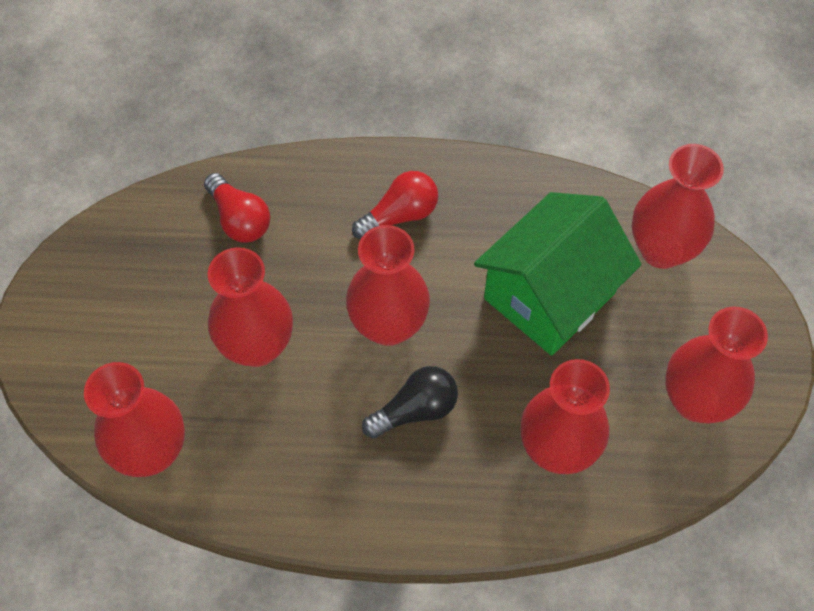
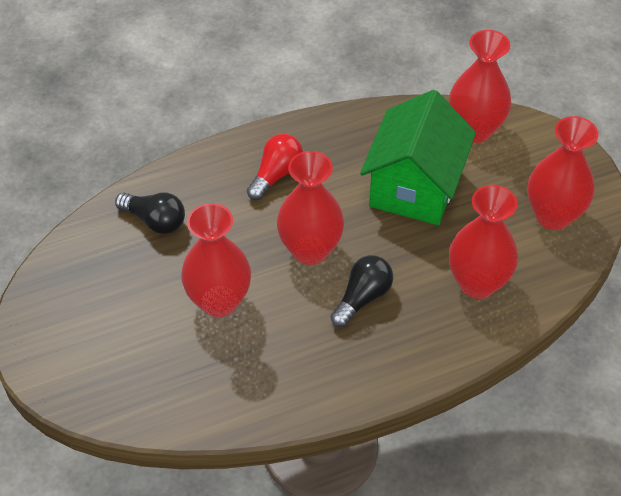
camera: 25 degrees left, 10 degrees down
red vase [84,362,185,477] -> none
red light bulb [204,173,270,243] -> black light bulb [115,192,185,234]

